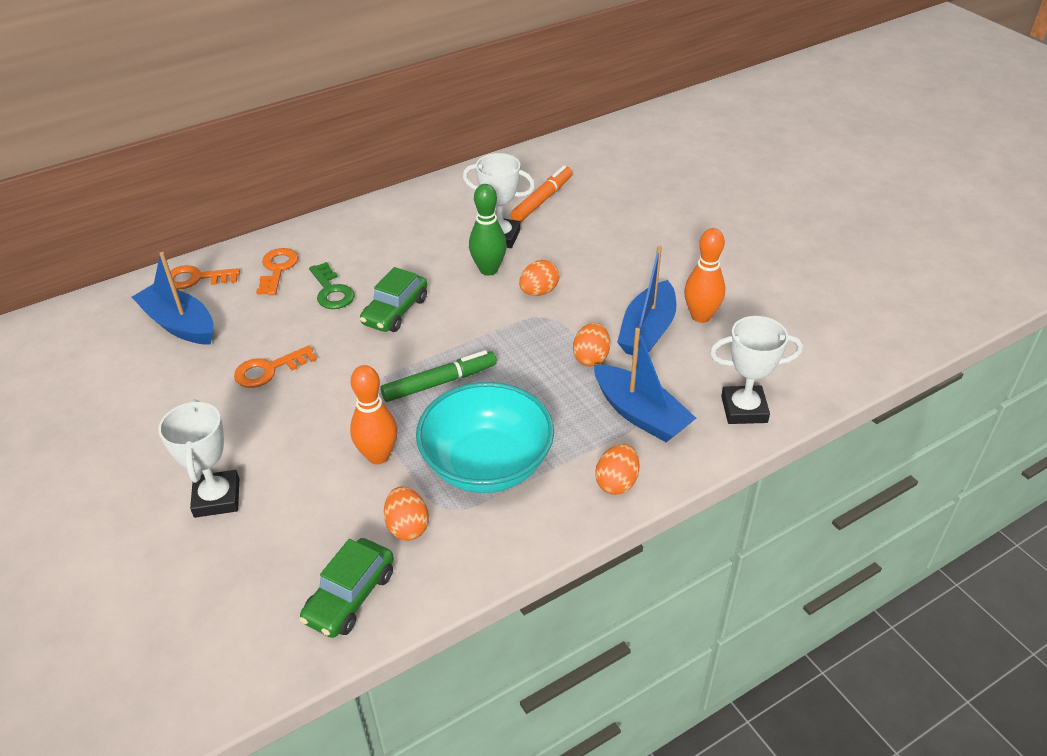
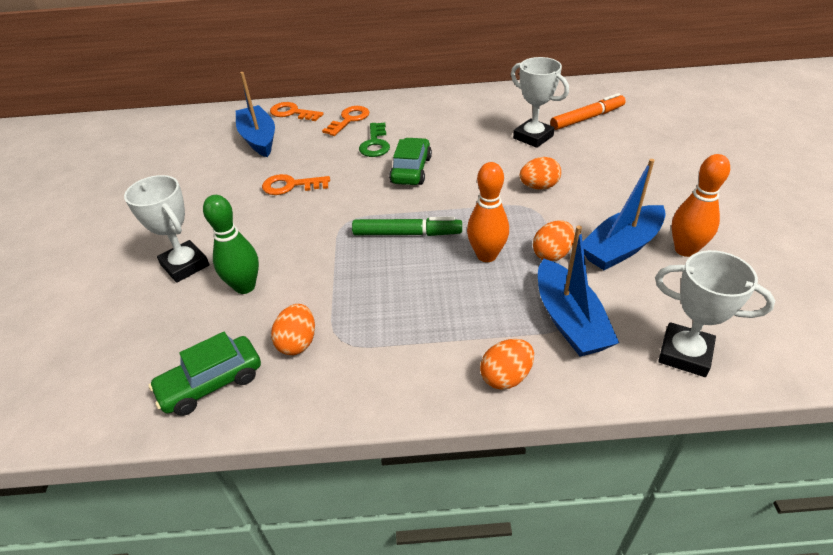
camera: 30 degrees right, 0 degrees up
white trophy [158,399,239,518] -> white trophy turned 60 degrees counterclockwise [124,175,210,283]
orange bowling pin [350,365,397,464] -> orange bowling pin moved to [467,162,509,262]
green car [360,267,427,332] -> green car turned 135 degrees clockwise [389,138,432,185]
turquoise bowl [416,382,554,493] -> none
green bowling pin [469,184,507,276] -> green bowling pin moved to [203,195,259,294]

